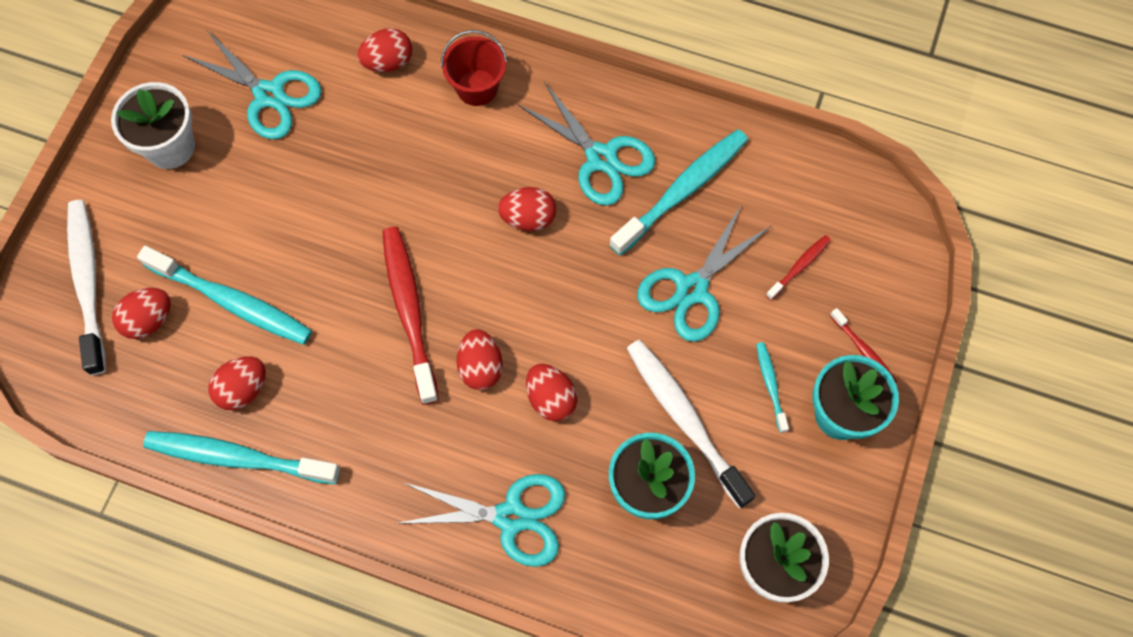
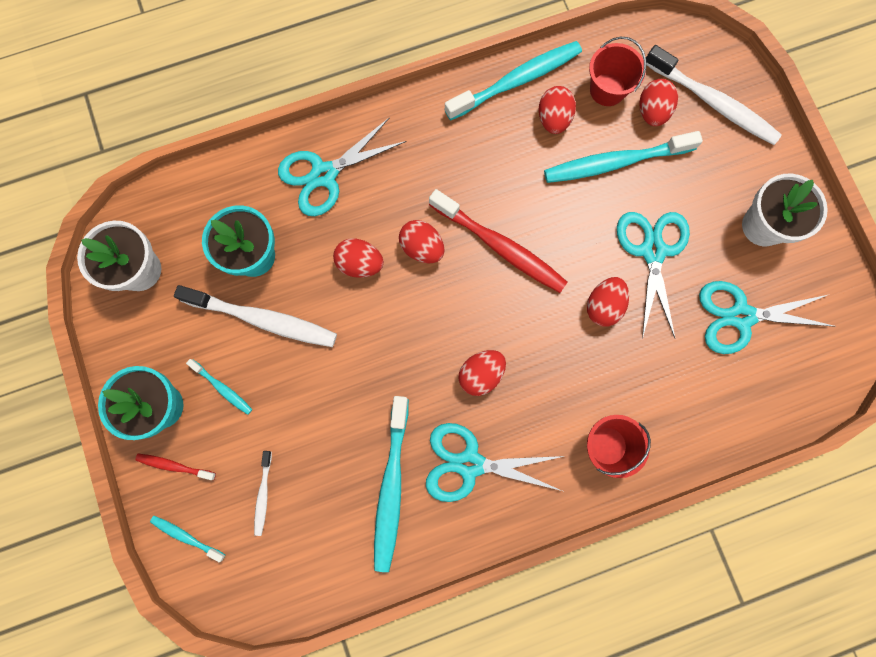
camera: 140 degrees right, 10 degrees up
red egg [357,28,412,72] -> red egg moved to [587,277,629,327]
turquoise scissors [637,204,771,342] -> turquoise scissors moved to [617,212,690,339]
red toothbrush [766,235,831,301] -> white toothbrush [254,451,272,536]
none -> turquoise toothbrush [150,516,225,562]
none -> red bucket [589,37,646,106]

